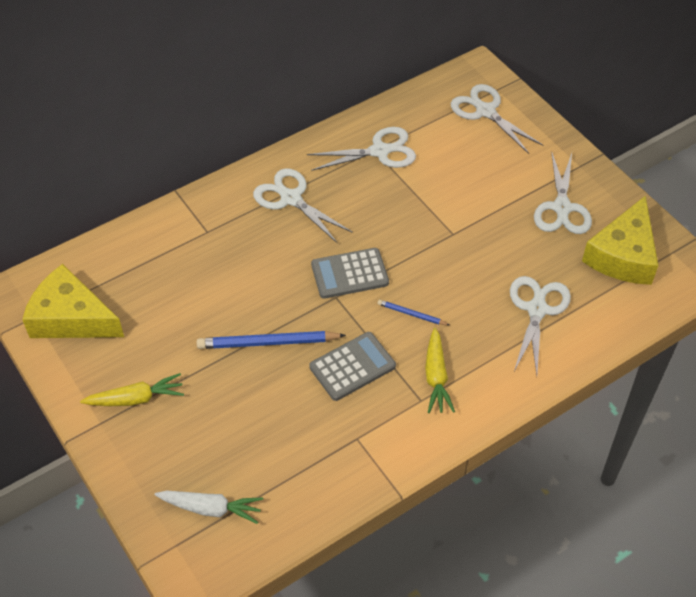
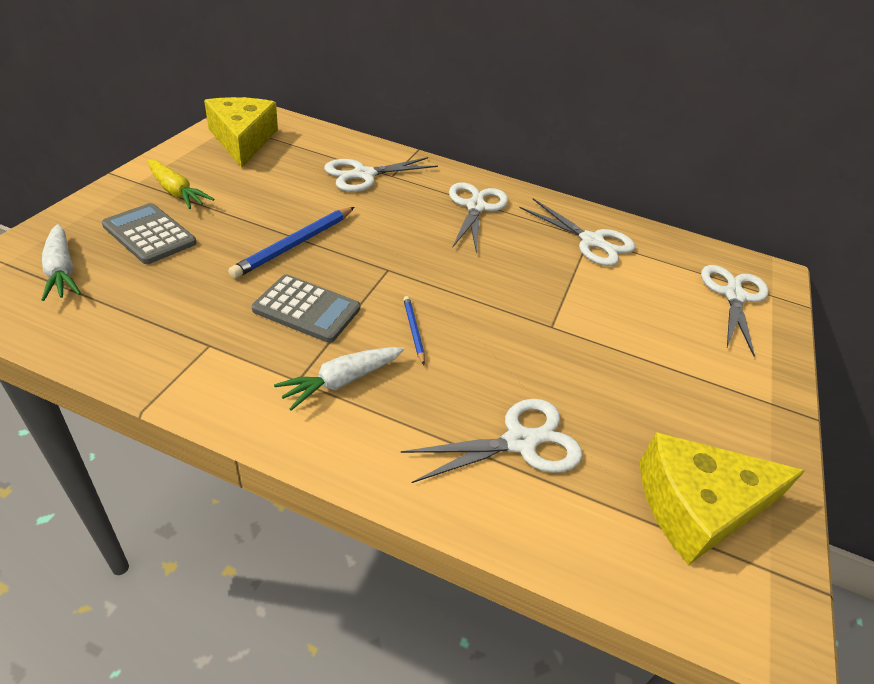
camera: 50 degrees right, 10 degrees down
blue pencil [197,331,346,349] -> blue pencil turned 105 degrees counterclockwise [228,207,355,279]
grey calculator [311,248,389,299] -> grey calculator moved to [102,203,197,264]
yellow carrot [425,328,455,413] -> white carrot [274,347,404,411]
white scissors [534,151,592,234] -> white scissors moved to [324,157,438,192]

